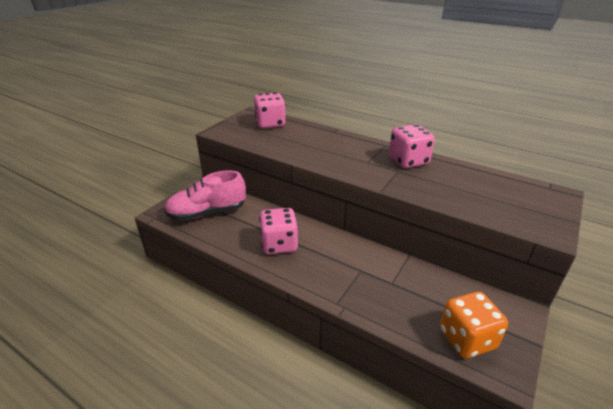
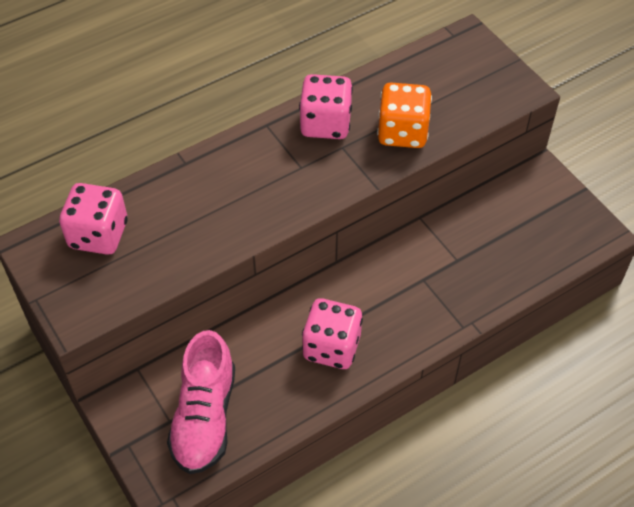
camera: 65 degrees left, 20 degrees up
orange dice [440,292,508,358] -> orange dice moved to [377,83,432,148]

